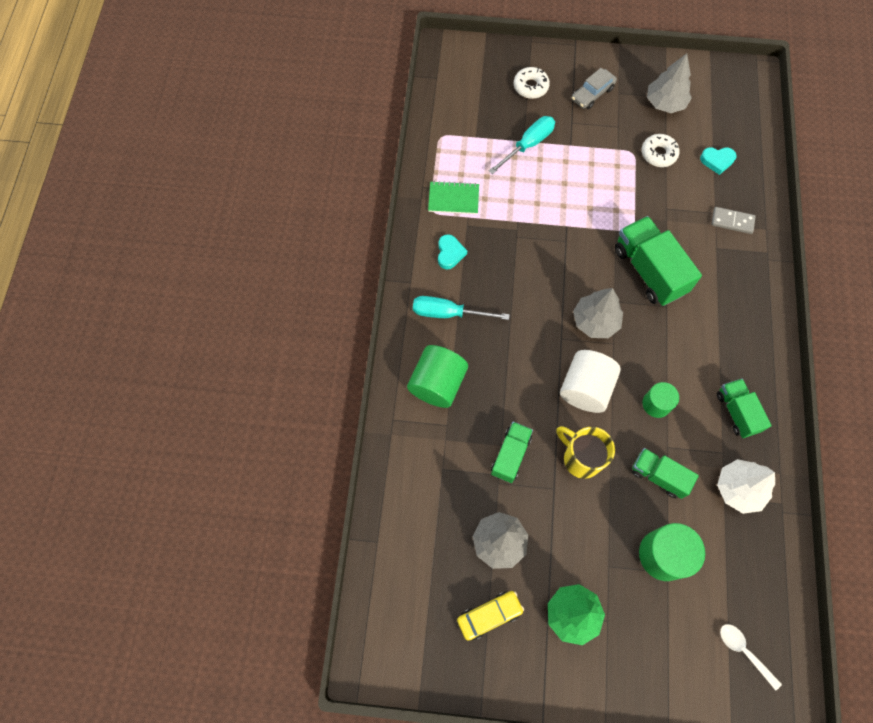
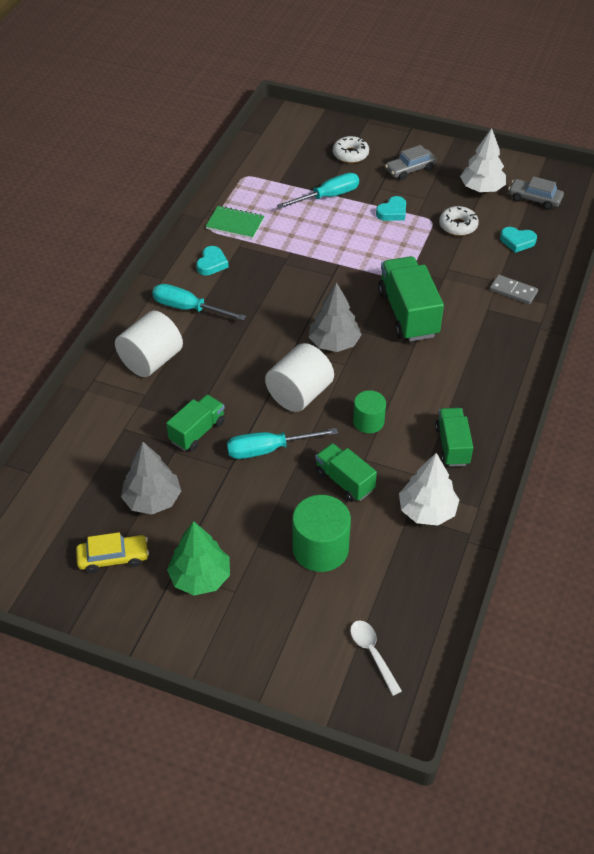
camera: 15 degrees right, 20 degrees down
green cylinder [407,345,468,408] -> white cylinder [115,311,183,377]
yellow mug [556,426,615,479] -> turquoise screwdriver [227,428,338,459]
grey tree [647,53,692,113] -> white tree [460,128,506,192]
none -> turquoise heart [376,196,406,221]
none -> grey car [508,176,564,210]

